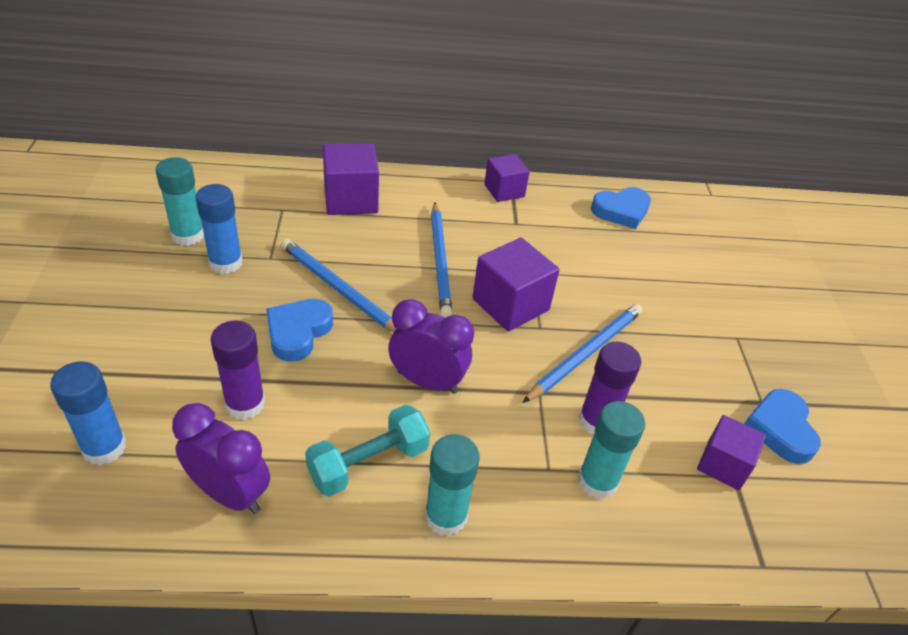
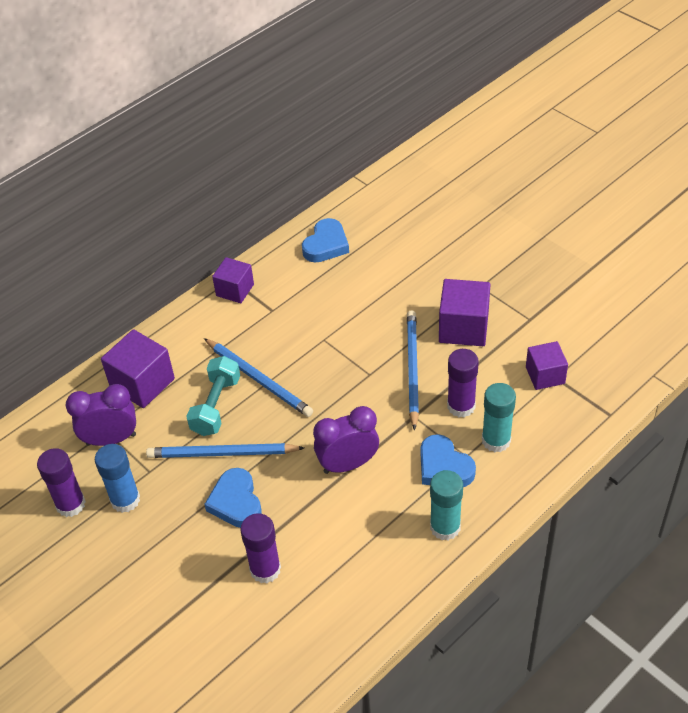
camera: 35 degrees left, 5 degrees up
blue glue stick [50,361,126,465] -> none
turquoise glue stick [156,157,204,246] -> purple glue stick [37,448,86,517]
purple clock [172,403,270,514] -> purple clock moved to [65,384,136,446]
turquoise dumbbell [305,404,430,497] -> turquoise dumbbell moved to [186,356,240,436]
purple cube [472,238,560,332] -> purple cube moved to [439,279,491,346]
blue heart [745,389,821,464] -> blue heart moved to [421,434,476,487]

